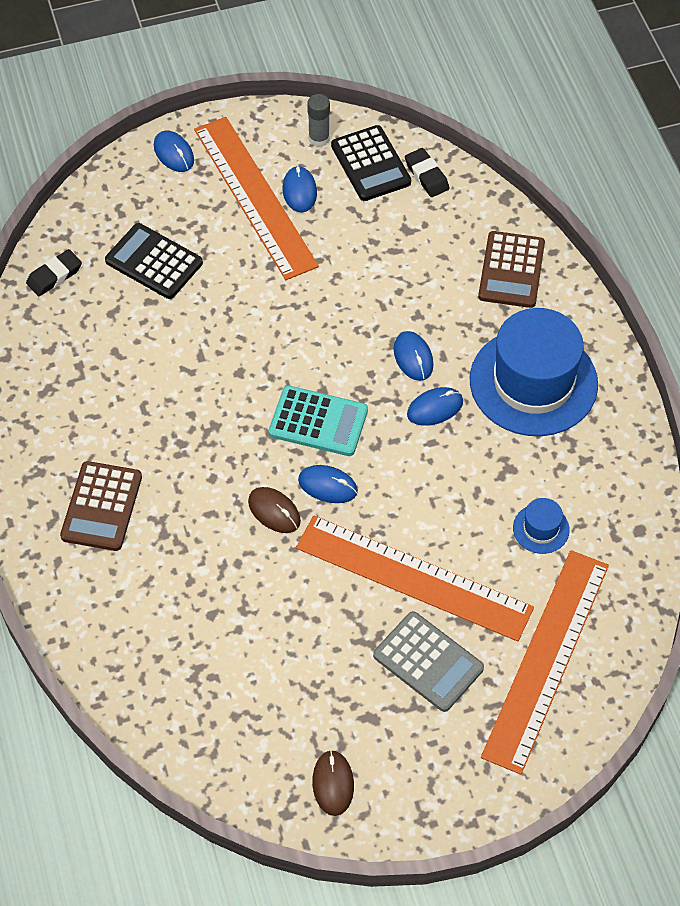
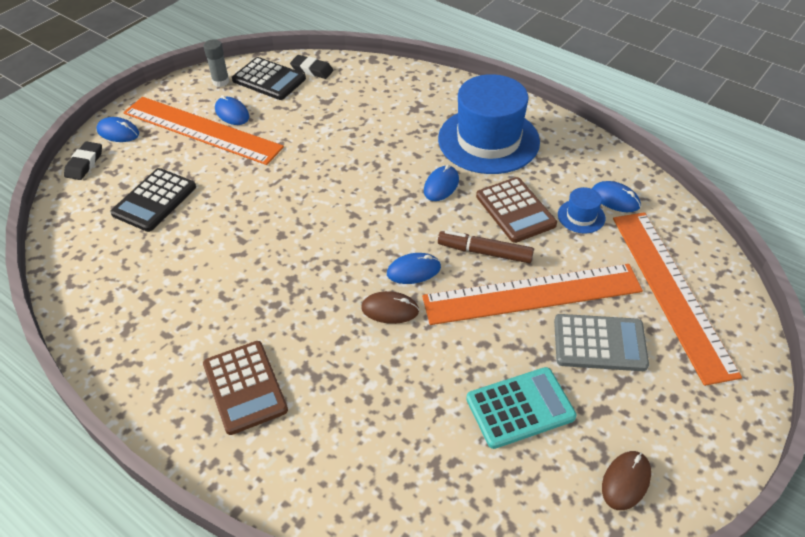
camera: 35 degrees left, 10 degrees down
black eraser [26,249,82,296] -> black eraser moved to [64,141,102,180]
black calculator [105,223,203,299] -> black calculator turned 60 degrees counterclockwise [110,168,196,232]
turquoise calculator [269,386,368,456] -> turquoise calculator moved to [466,367,577,449]
brown mouse [312,750,354,816] -> brown mouse turned 75 degrees clockwise [602,451,651,510]
blue mouse [394,331,433,381] -> blue mouse moved to [592,181,641,212]
brown calculator [478,231,545,308] -> brown calculator moved to [476,177,557,243]
none -> brown marker [438,230,534,263]

